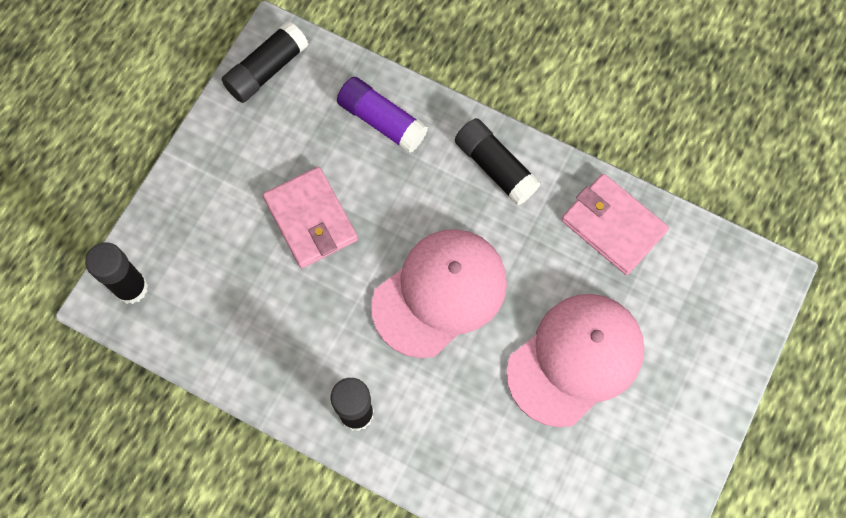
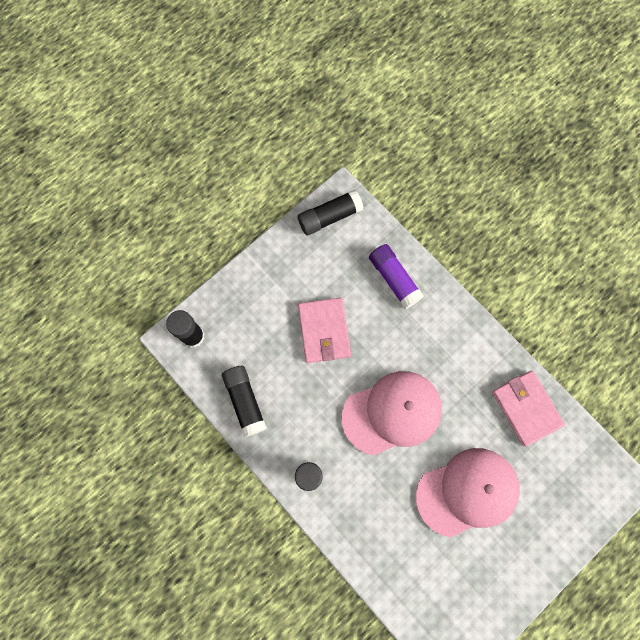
camera: 20 degrees right, 5 degrees up
black glue stick [455,118,541,206] -> black glue stick moved to [222,366,267,438]

